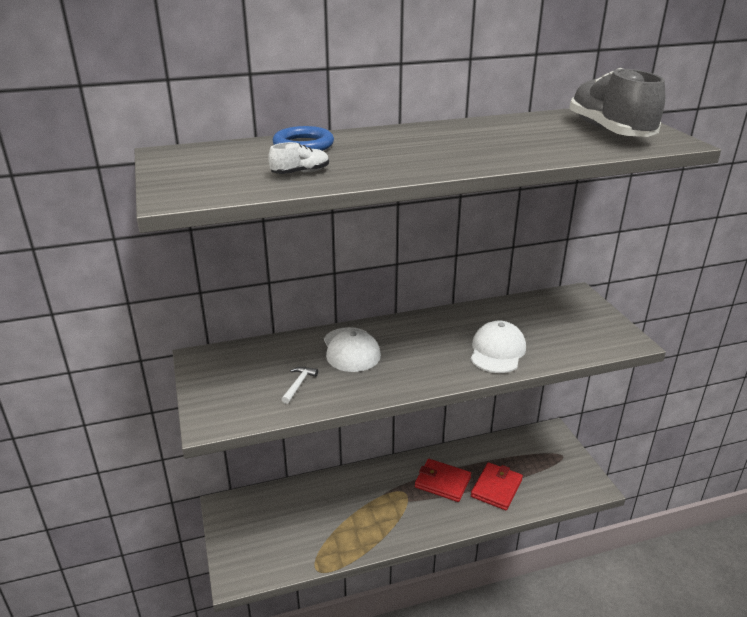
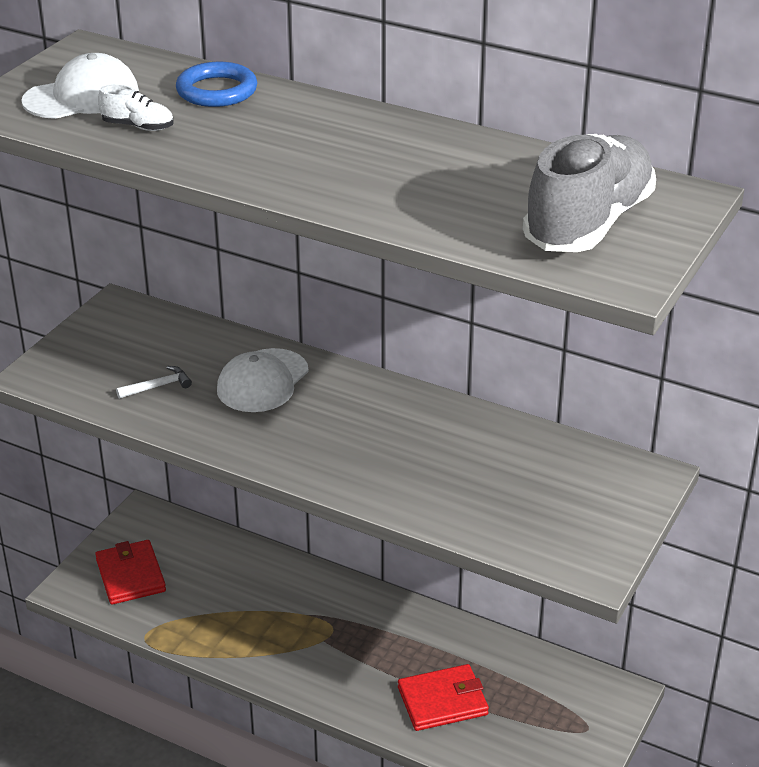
camera: 45 degrees right, 5 degrees up
red wallet [415,459,471,502] -> red wallet moved to [95,540,166,605]
white cap [471,320,526,373] -> white cap moved to [21,53,139,119]

